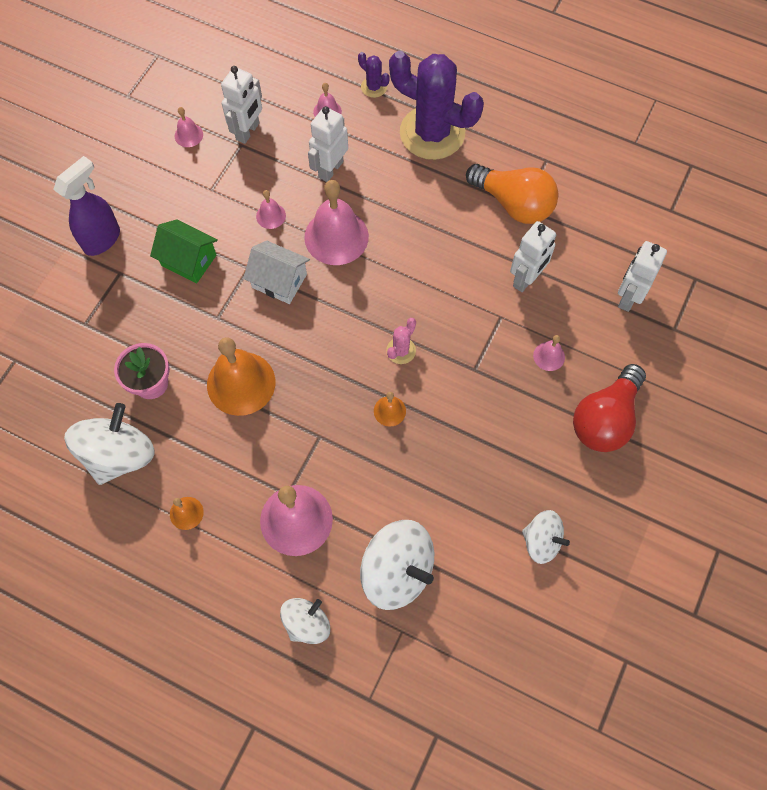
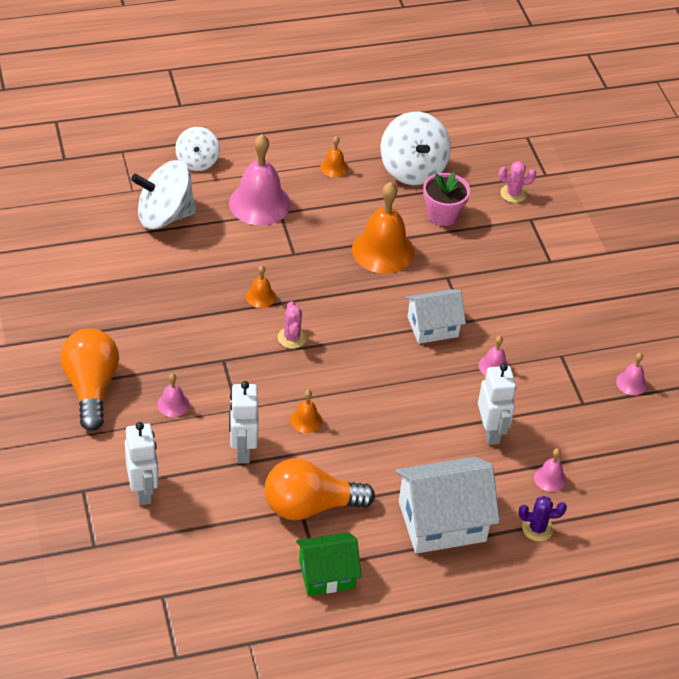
camera: 135 degrees right, 20 degrees down
purple spray bottle [53,156,120,256] -> none
green house [150,219,218,284] -> green house moved to [296,532,361,596]
white robot [221,66,262,144] -> none
pink bell [304,180,369,265] -> none
purple cactus [389,51,484,160] -> white house [395,457,500,554]
white spinning top [522,510,570,564] -> none
red light bulb [573,364,646,452] -> orange light bulb [60,328,119,431]
none -> orange bell [290,390,322,433]
none -> pink cactus [498,161,536,203]

